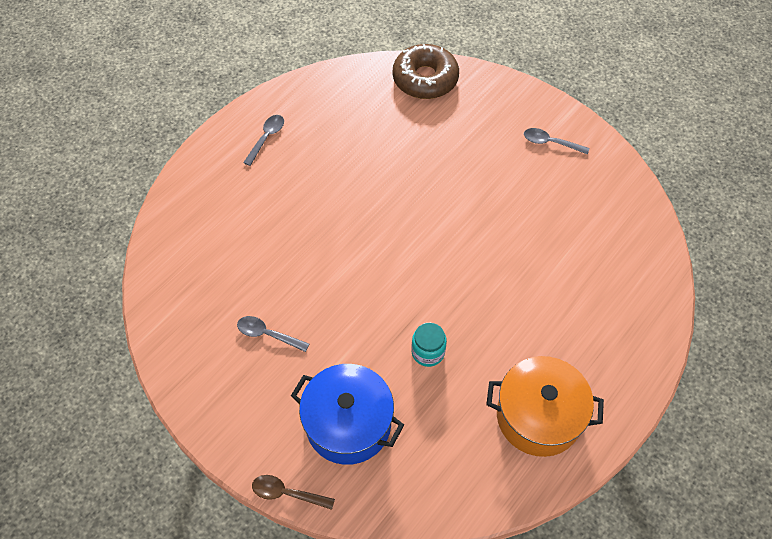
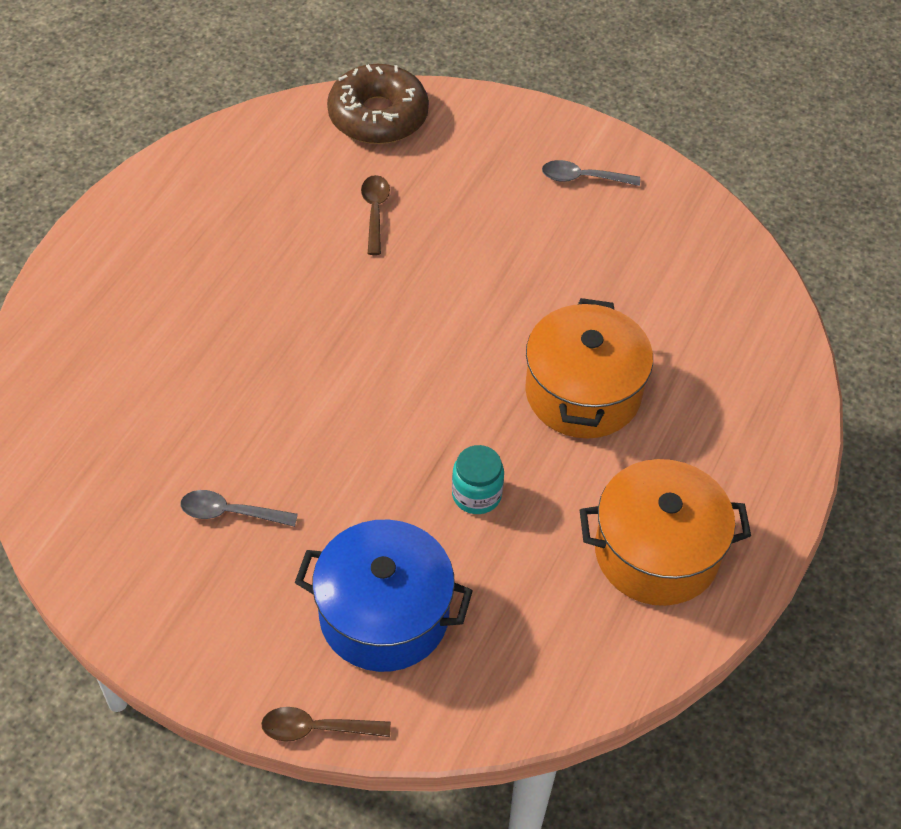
camera: 15 degrees left, 5 degrees down
grey spoon [243,115,284,166] -> none
none -> brown spoon [361,175,390,255]
none -> orange pot [525,298,653,439]

